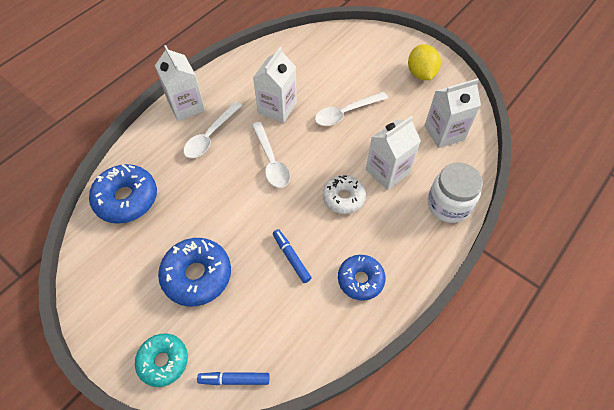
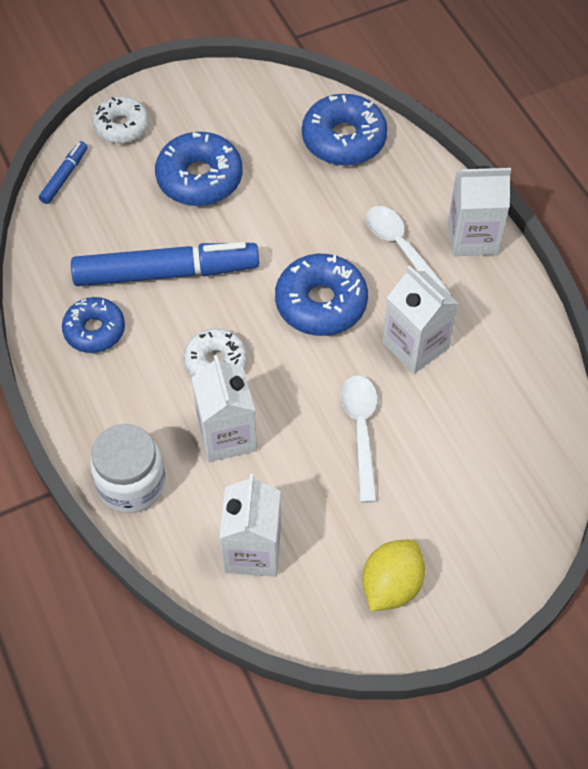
camera: 115 degrees right, 0 degrees up
turquoise donut [135,333,188,387] -> white donut [92,96,149,144]
white spoon [252,122,290,188] -> blue donut [275,254,368,336]
blue marker [273,229,311,283] -> blue marker [71,242,259,286], size x2.24
yellow lemon [408,44,441,80] -> yellow lemon turned 75 degrees counterclockwise [362,539,425,611]

